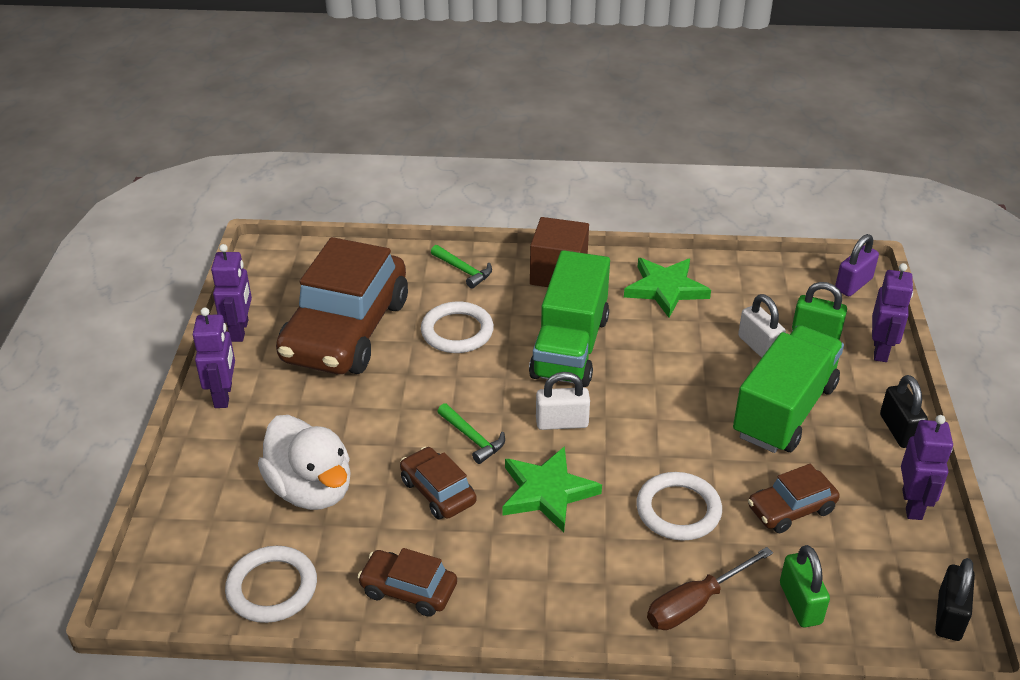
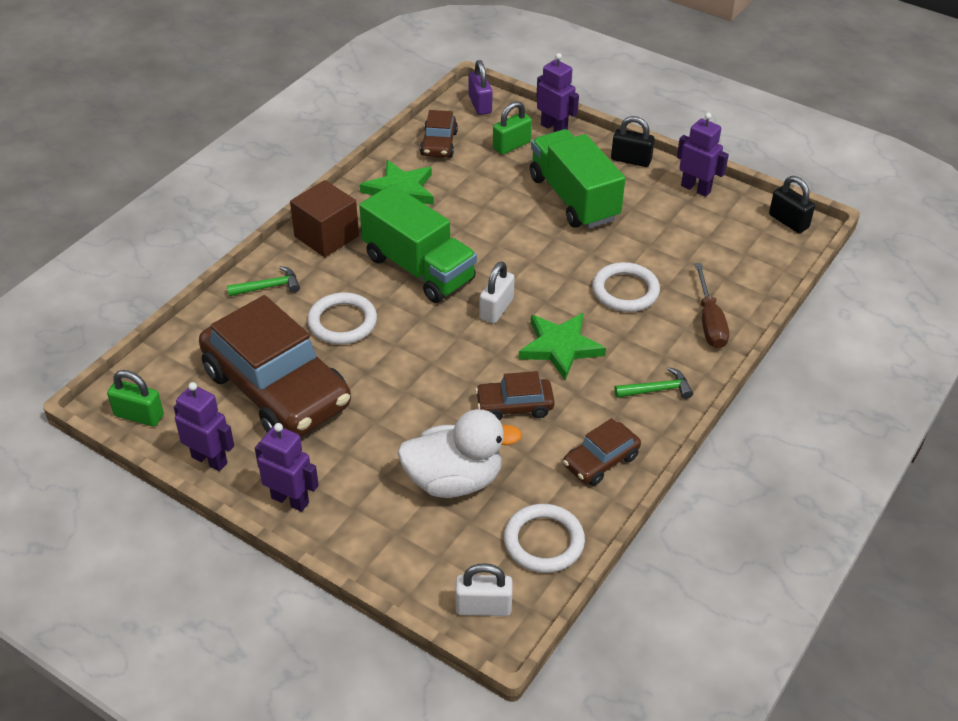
camera: 60 degrees left, 5 degrees up
green hammer [437,403,505,464] -> green hammer moved to [614,367,693,399]
white padlock [738,294,786,358] -> white padlock moved to [456,563,513,616]
brown car [748,464,840,533] -> brown car moved to [420,110,458,157]
green padlock [780,545,830,627] -> green padlock moved to [107,370,164,427]

